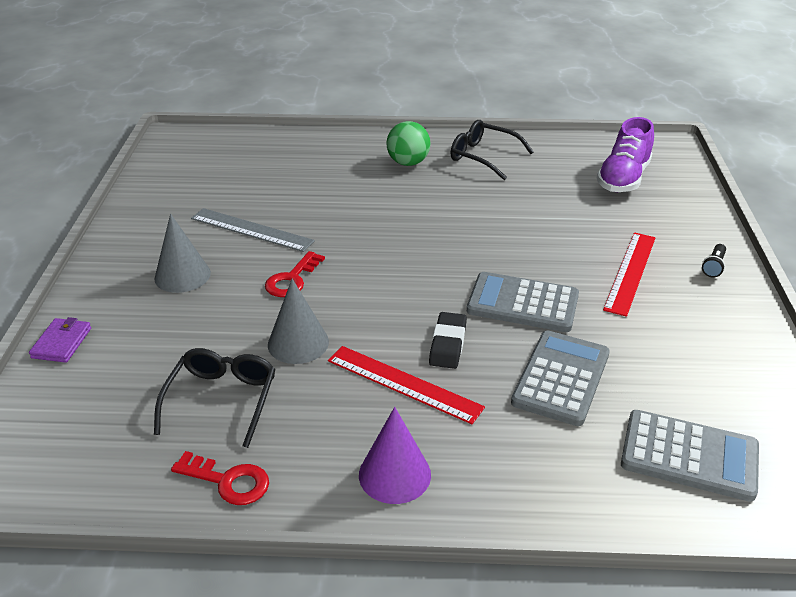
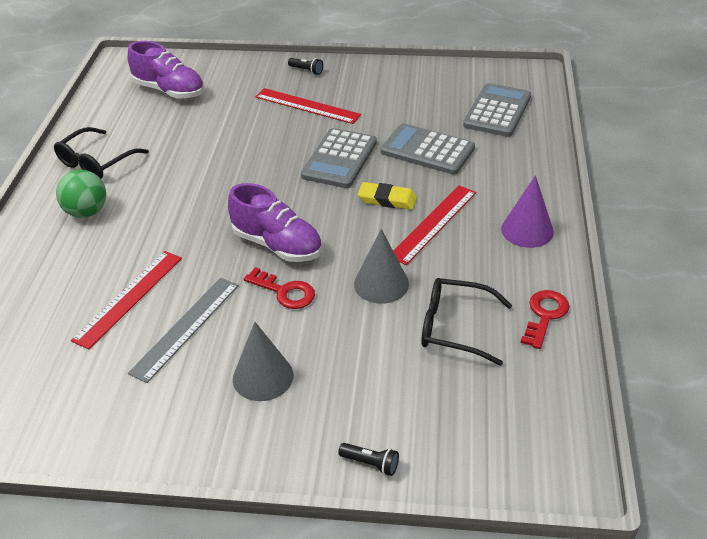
camera: 85 degrees left, 5 degrees up
purple wallet [29,317,91,363] -> black flashlight [338,443,399,476]
black eraser [429,312,467,369] -> yellow eraser [358,182,417,210]
none -> red ruler [71,251,182,350]
none -> purple shoe [228,183,322,262]

